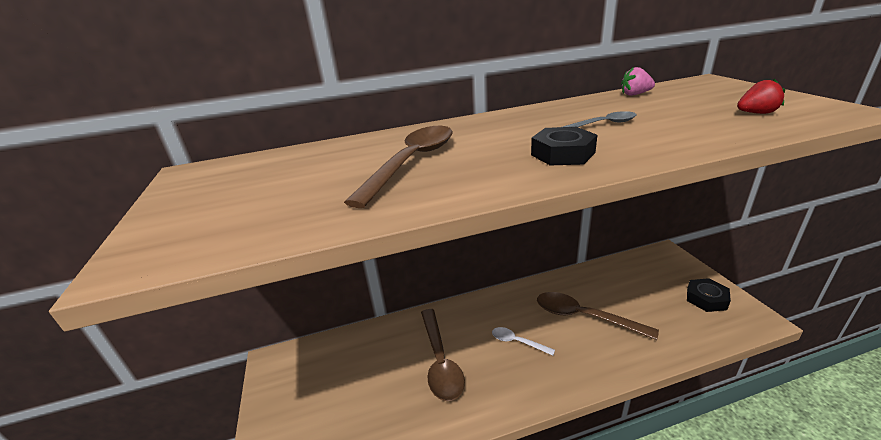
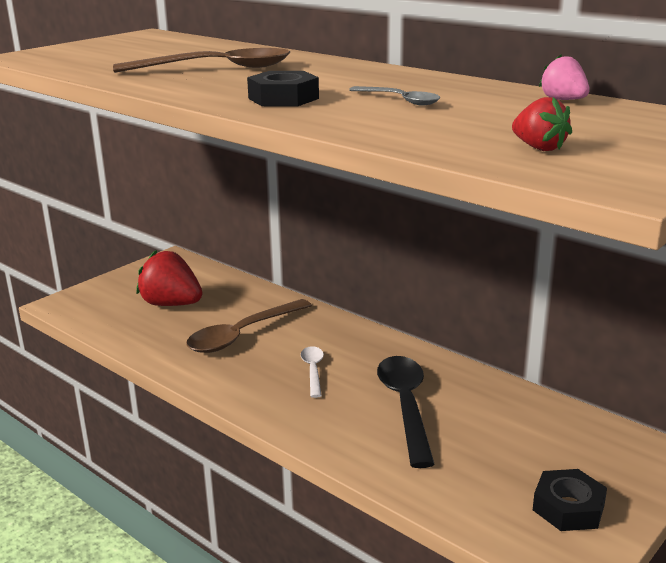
camera: 55 degrees right, 5 degrees down
brown spoon [537,292,659,340] -> black spoon [377,356,435,468]
none -> red strawberry [136,250,202,306]

